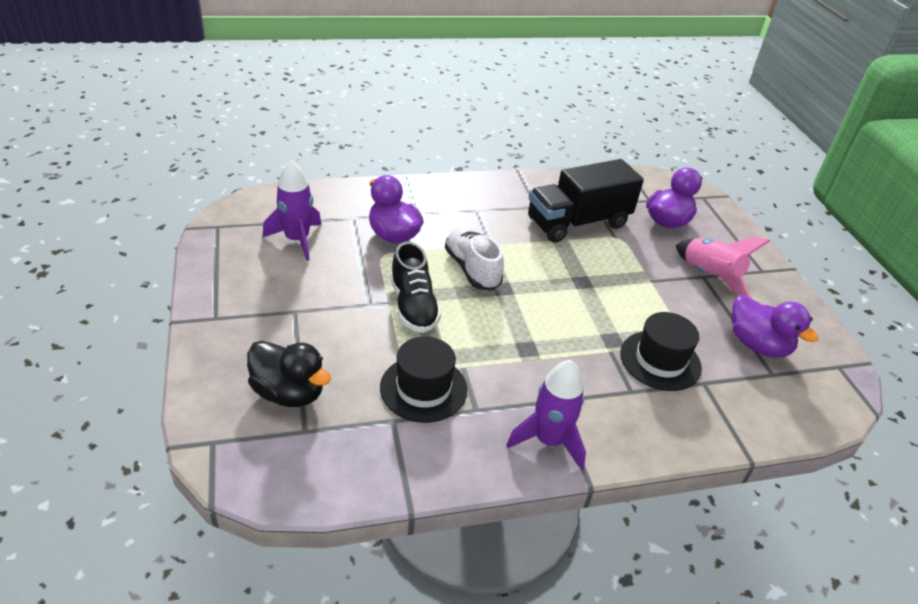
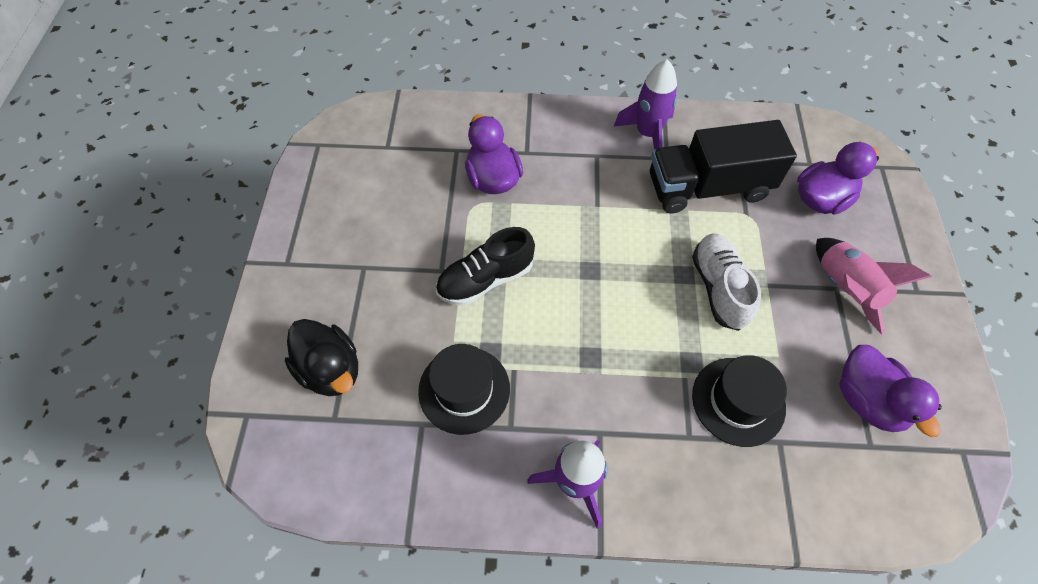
camera: 20 degrees right, 20 degrees up
purple rocket [262,160,322,261] -> purple rocket moved to [613,59,677,149]
black shoe [390,242,441,333] -> black shoe turned 60 degrees clockwise [436,227,535,306]
white shoe [445,226,504,290] -> white shoe moved to [692,234,761,331]

